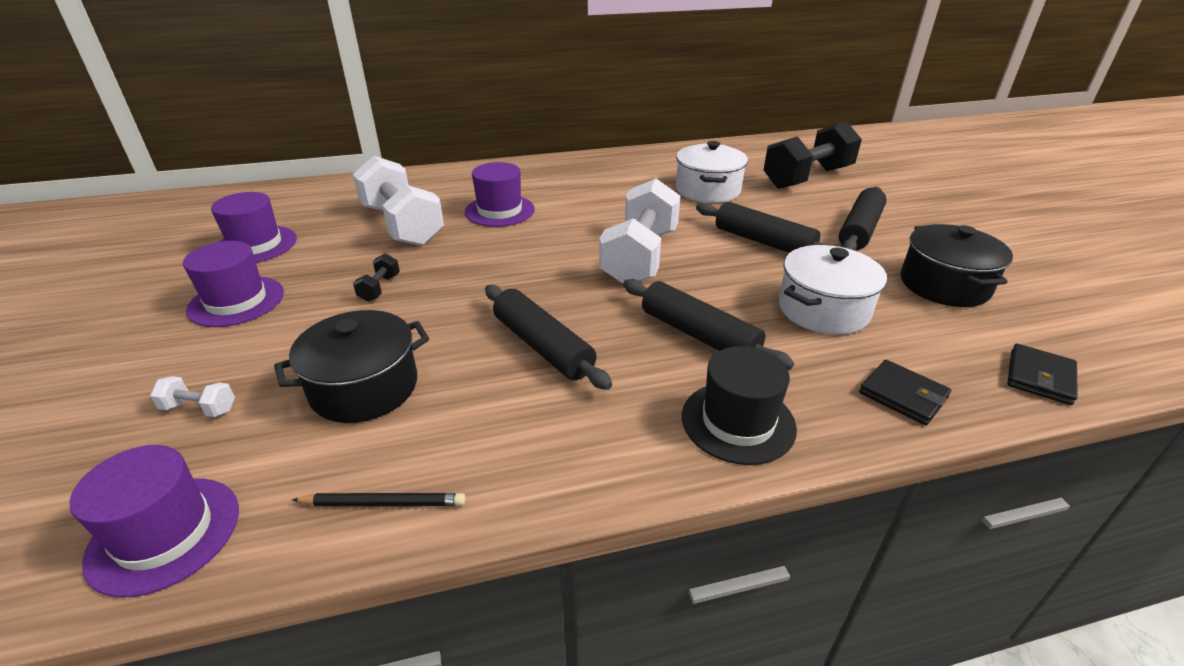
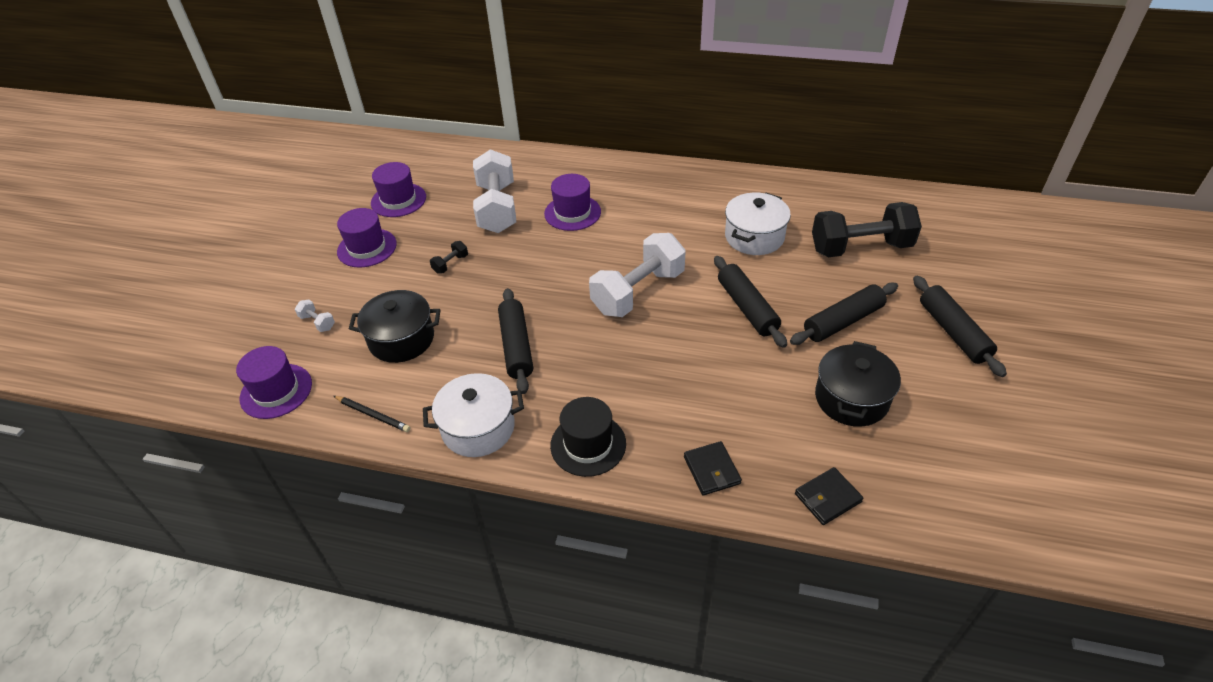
camera: 30 degrees right, 10 degrees up
black rolling pin [623,279,794,370] -> black rolling pin moved to [913,276,1007,377]
white pot [779,245,887,335] -> white pot moved to [423,373,524,457]

